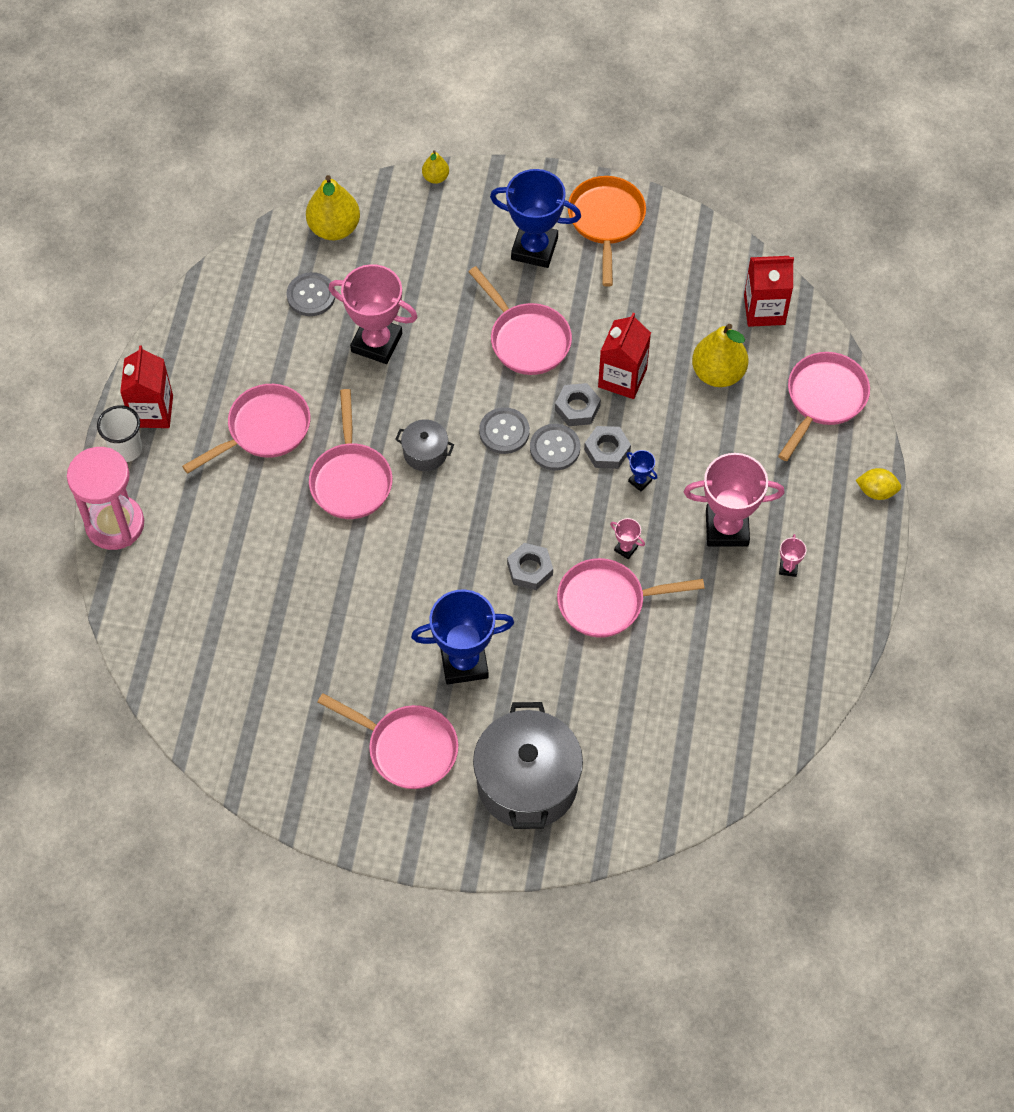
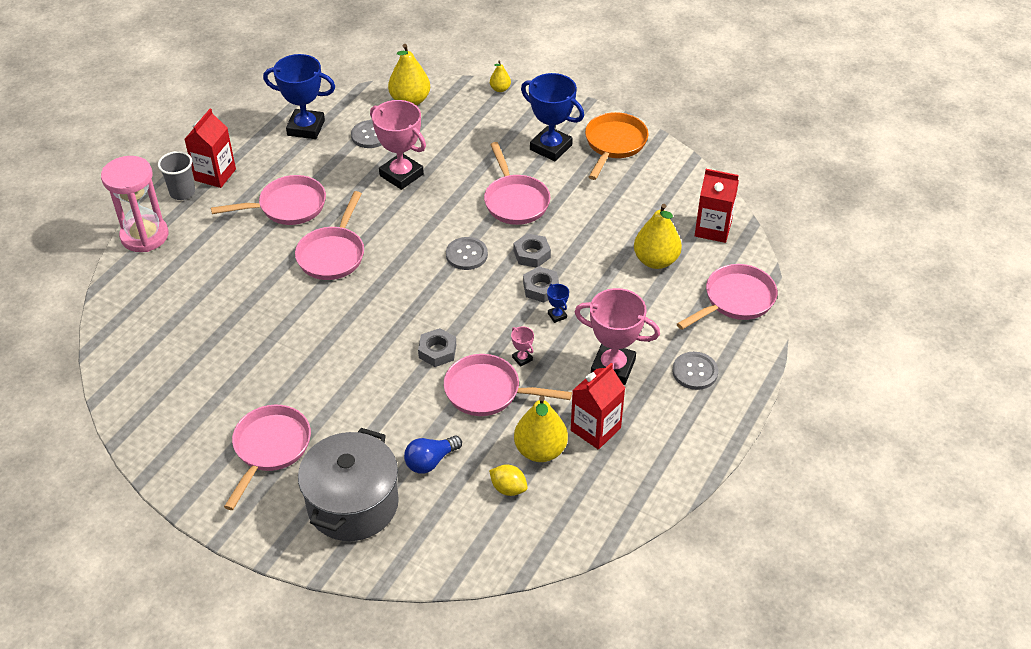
camera: 20 degrees right, 15 degrees down
white cup [97,405,142,462] -> grey cup [158,151,195,200]
pink pan [317,693,458,789] -> pink pan turned 120 degrees counterclockwise [224,405,311,510]
grey pot [395,419,454,471] -> none
blue trophy [411,589,514,685] -> blue trophy moved to [263,54,335,139]
grey button [530,424,580,470] -> grey button moved to [672,352,718,390]
red carton [598,313,651,399] -> red carton moved to [571,363,625,450]
pink trophy [779,534,806,577] -> none
yellow lemon [856,468,901,500] -> yellow lemon moved to [489,464,528,496]
none -> blue light bulb [404,436,462,473]
none -> yellow pear [514,396,568,462]

